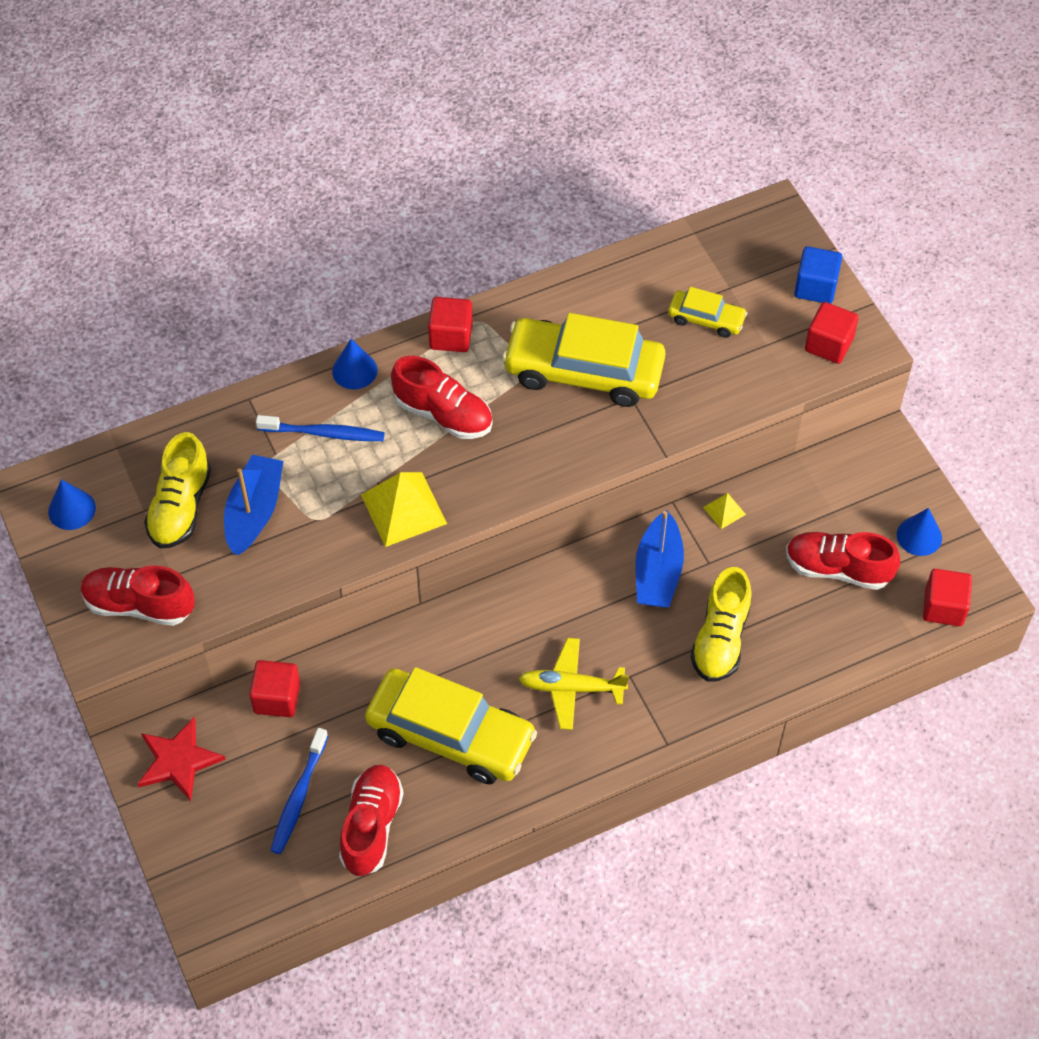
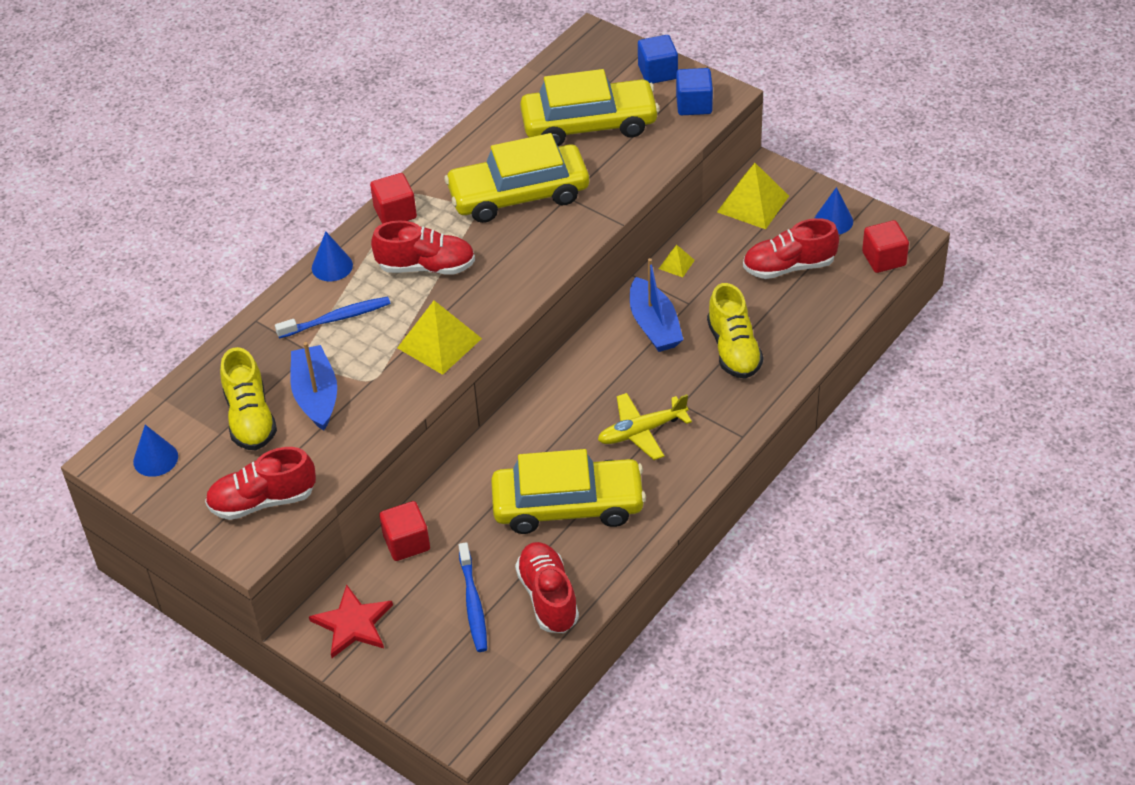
camera: 25 degrees left, 10 degrees down
yellow car [668,287,747,338] -> yellow car [520,69,660,146], size x2.03
red cube [805,302,859,364] -> blue cube [676,68,713,115]
none -> yellow pyramid [717,163,789,229]

